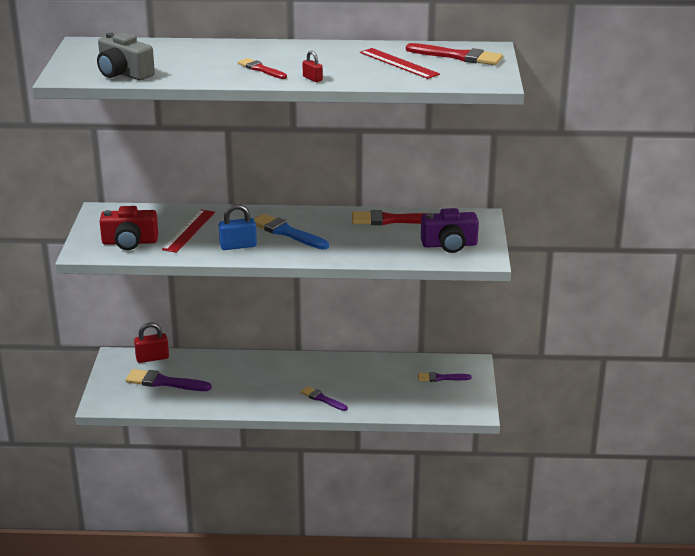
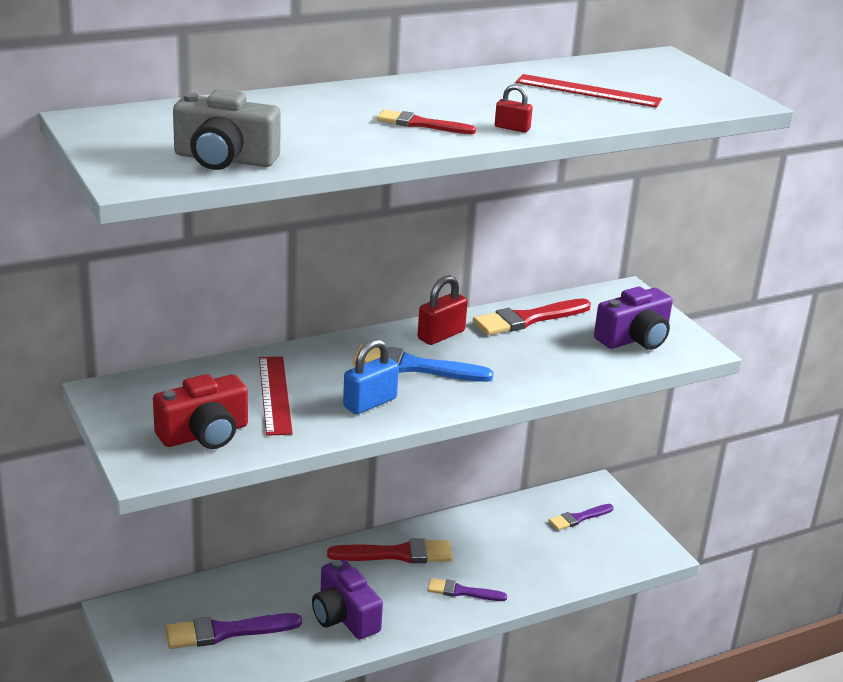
camera: 30 degrees left, 0 degrees up
red padlock [134,323,169,363] -> red padlock moved to [418,275,468,345]
red brush [406,43,503,65] -> red brush moved to [327,538,452,563]
none -> purple camera [312,559,383,639]

